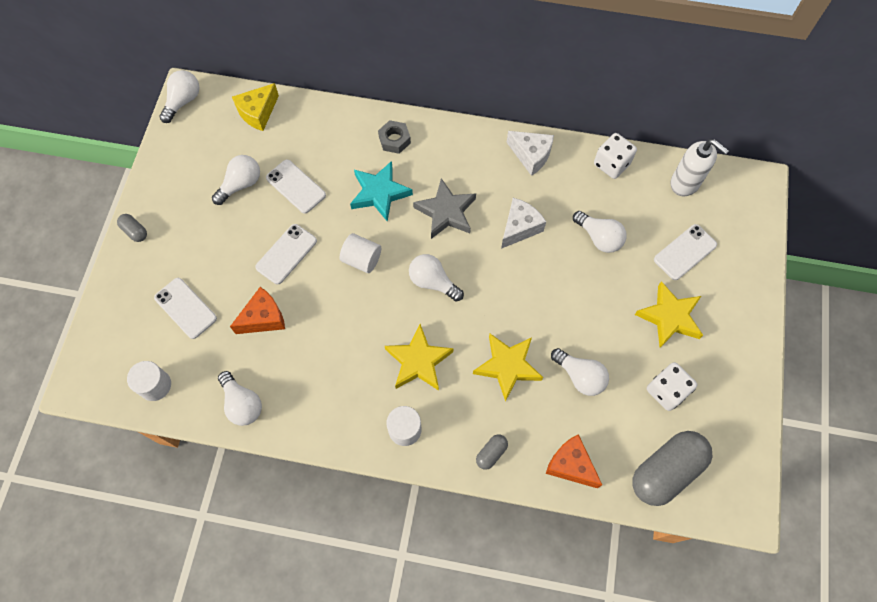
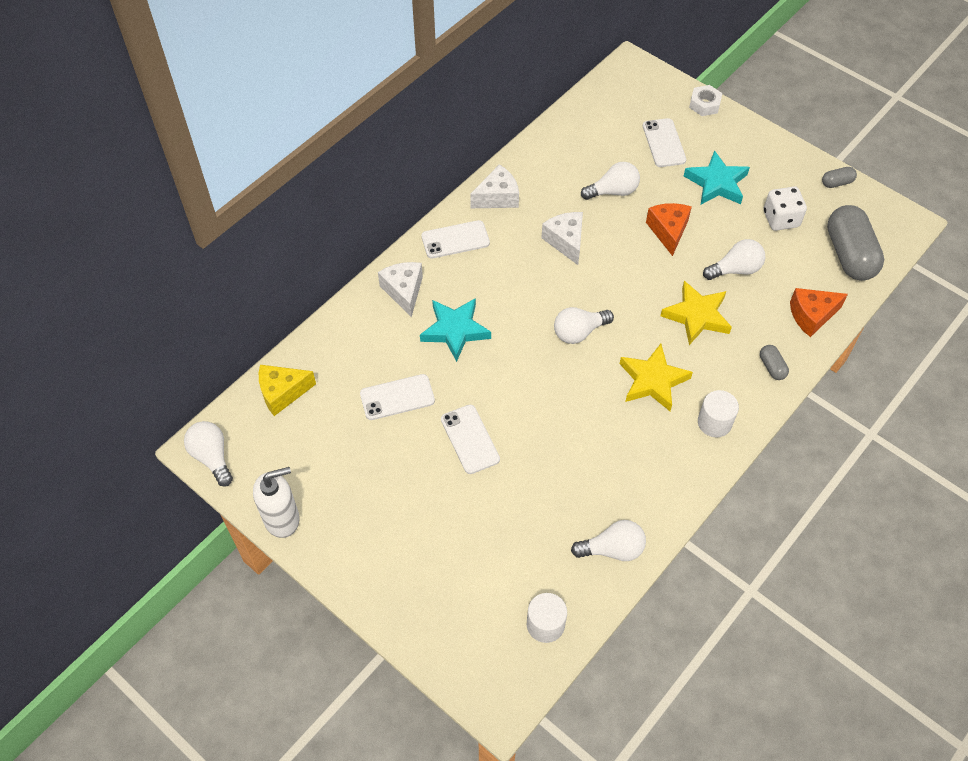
camera: 60 degrees left, 10 degrees down
grey capsule [117,214,147,242] -> grey capsule moved to [822,167,857,188]
white phone [154,278,217,339] -> white phone moved to [422,220,490,258]
white light bulb [212,155,260,205] -> none
orange cheese [230,287,285,334] -> orange cheese moved to [646,203,692,256]
yellow cheese [232,83,279,131] -> yellow cheese turned 90 degrees clockwise [259,365,316,416]
white cylinder [340,233,381,273] -> none
grey nut [378,120,411,154] -> white cheese [378,262,423,317]
grey star [413,178,476,239] -> none
white dice [594,133,637,179] -> none
yellow star [635,281,703,348] -> turquoise star [684,150,750,205]
white soap dispenser [671,139,729,196] -> white soap dispenser moved to [253,467,299,538]
none -> white nut [689,85,722,116]

